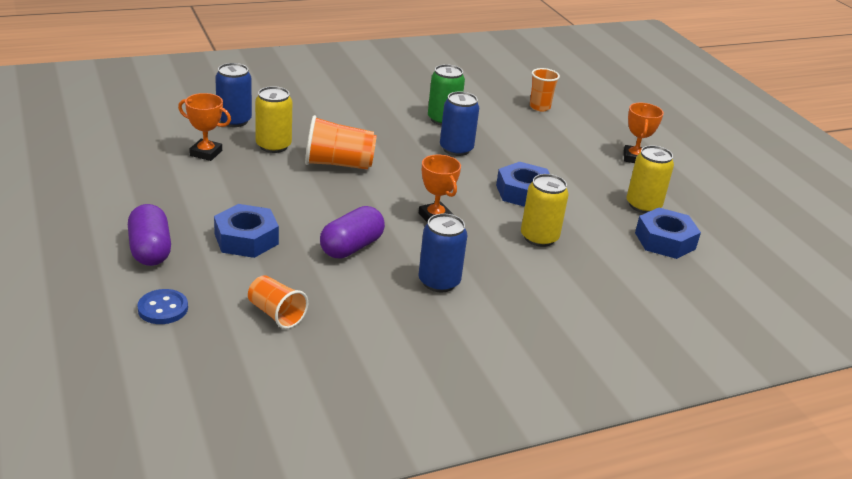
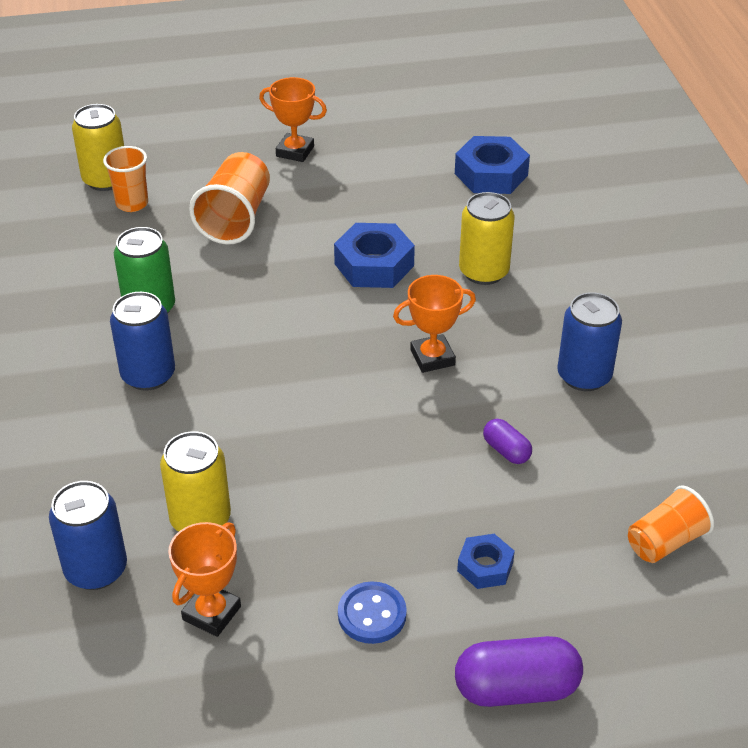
camera: 75 degrees left, 10 degrees up
blue button [137,289,188,324] -> blue button moved to [338,581,407,644]
blue nut [214,204,279,258] -> blue nut [457,534,515,589], size x0.57
orange cup [305,115,377,170] -> orange cup moved to [189,152,270,245]
purple capsule [320,206,385,258] -> purple capsule [483,419,532,464], size x0.54
blue can [440,91,479,156] -> blue can moved to [110,292,175,391]
yellow can [627,145,674,213] -> yellow can moved to [72,104,124,191]

